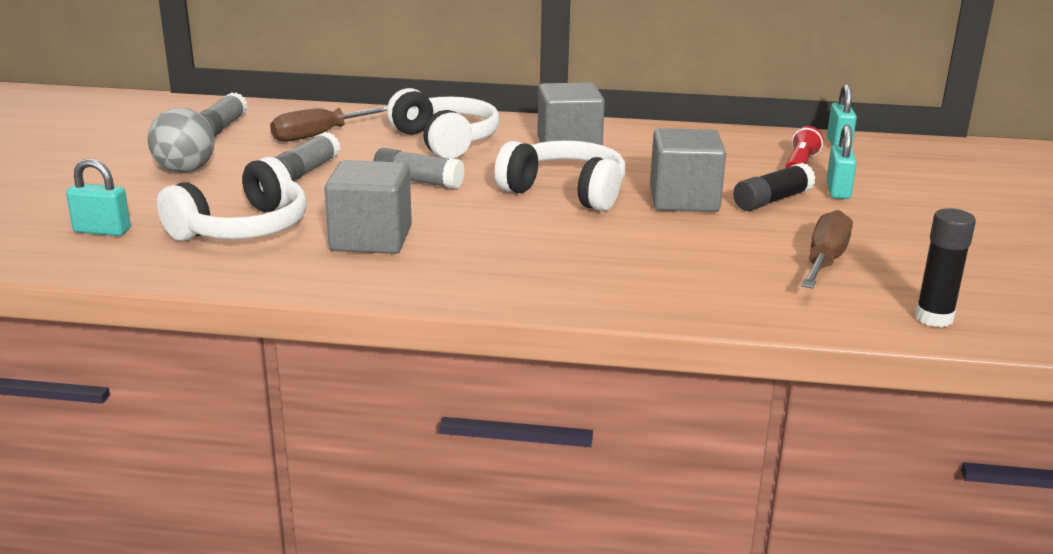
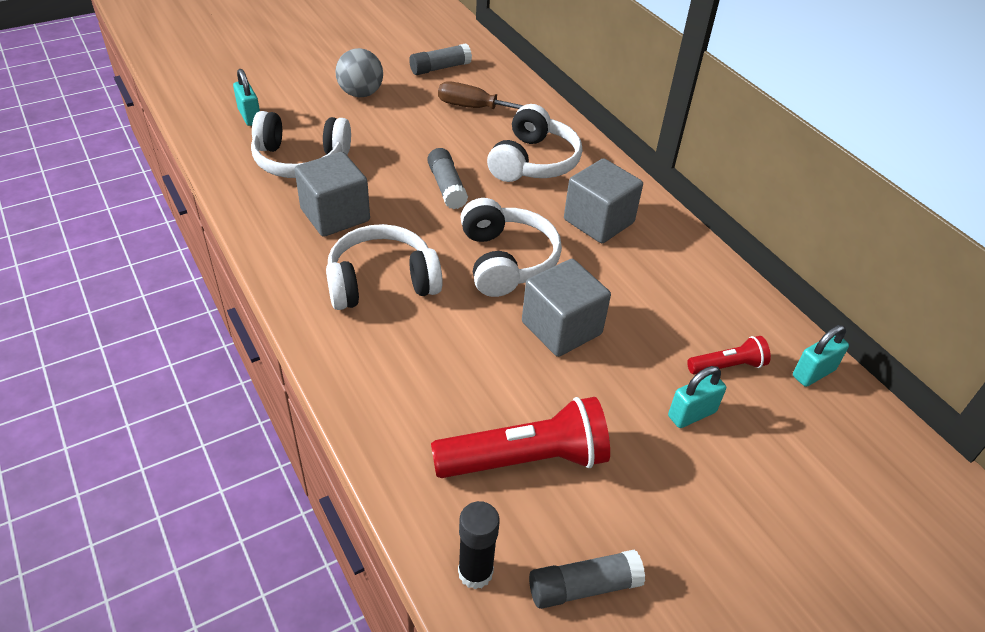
camera: 50 degrees right, 20 degrees up
grey glue stick [274,132,341,181] -> grey glue stick moved to [529,549,645,609]
black glue stick [733,163,816,211] -> none
brown screwdriver [801,210,853,289] -> red flashlight [431,397,610,478]
none -> white headphones [326,224,443,310]

